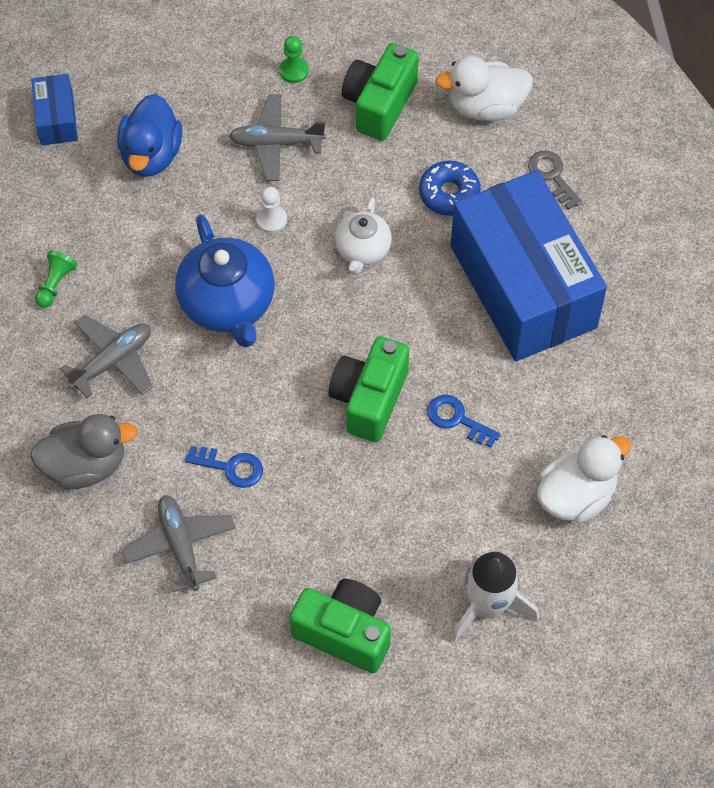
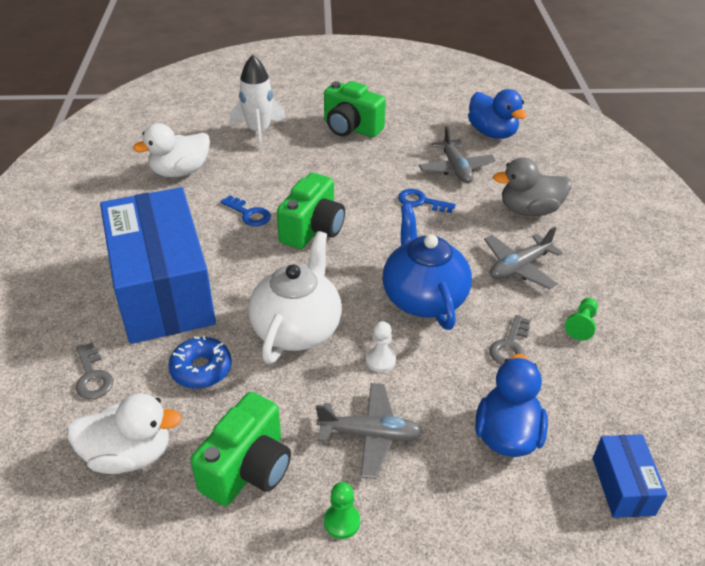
camera: 175 degrees left, 20 degrees down
white teapot [335,197,392,275] -> white teapot [248,231,342,364], size x1.71
none -> blue duck [468,89,527,139]
none -> grey key [489,315,530,365]

